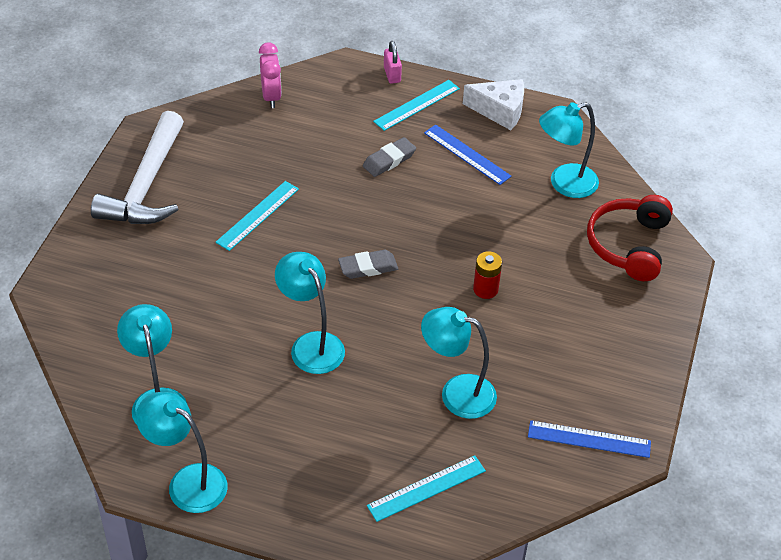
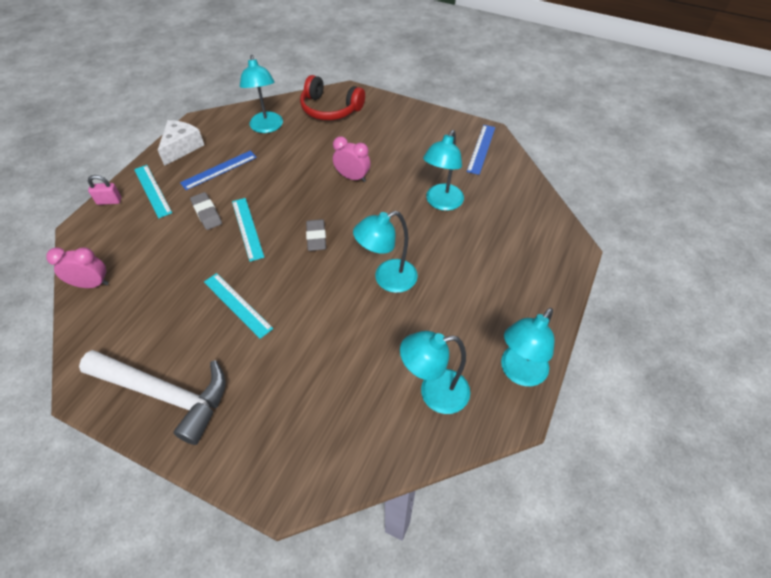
camera: 80 degrees left, 5 degrees up
turquoise ruler [367,455,486,522] -> turquoise ruler moved to [232,198,264,262]
red battery [473,251,502,299] -> pink clock [333,136,370,182]

